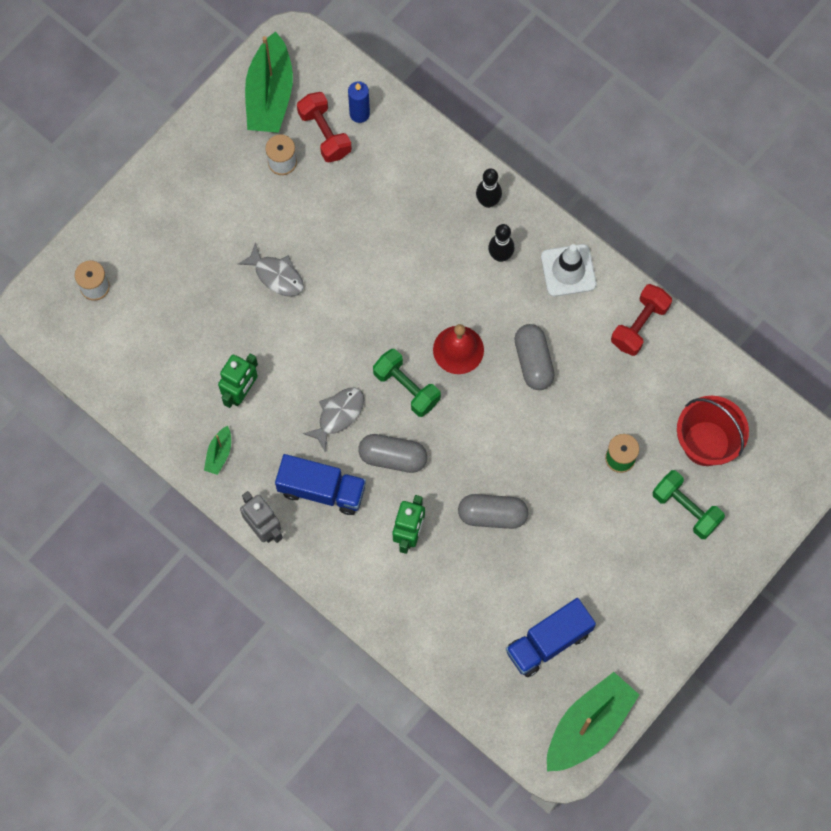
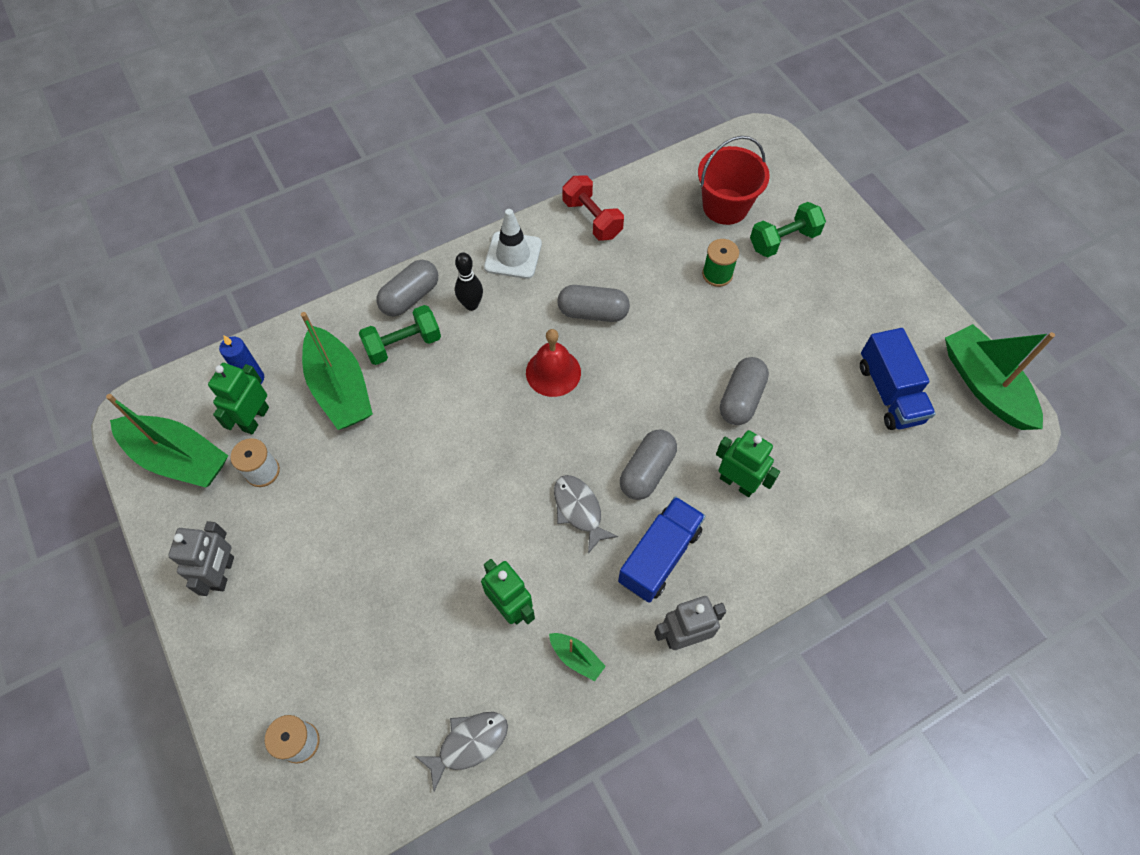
camera: 70 degrees left, 10 degrees down
grey fish [238,243,304,297] -> grey fish moved to [415,712,508,791]
red dumbbell [297,92,352,163] -> green robot [208,363,269,434]
green dumbbell [373,349,441,417] -> green dumbbell moved to [359,305,441,365]
black bowling pin [476,168,502,208] -> grey capsule [376,260,438,316]
none -> grey robot [168,521,234,596]
none -> green boat [301,312,373,430]

